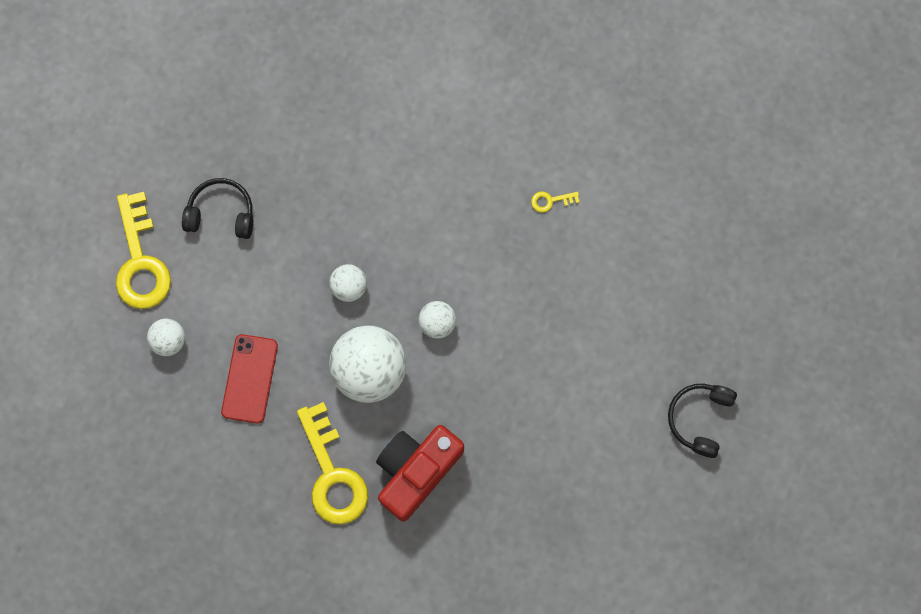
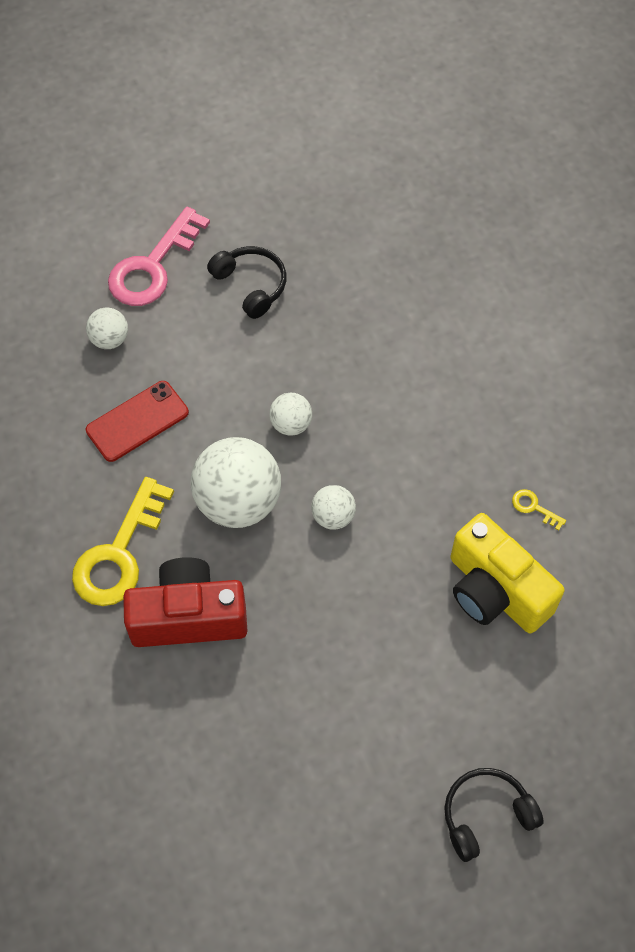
camera: 45 degrees right, 15 degrees down
yellow key [116,192,171,309] -> pink key [108,206,210,306]
none -> yellow camera [451,513,565,633]

